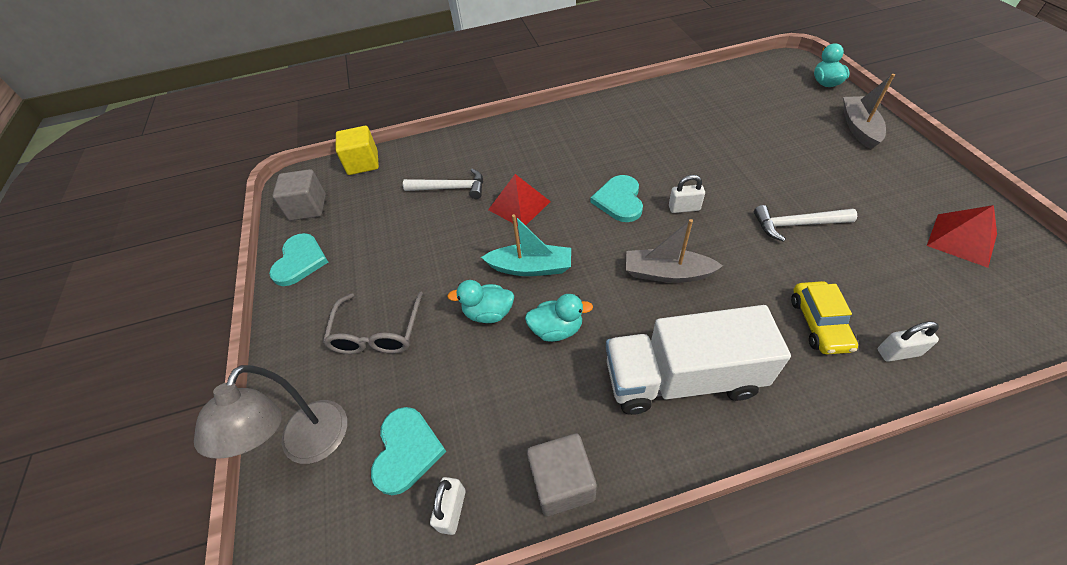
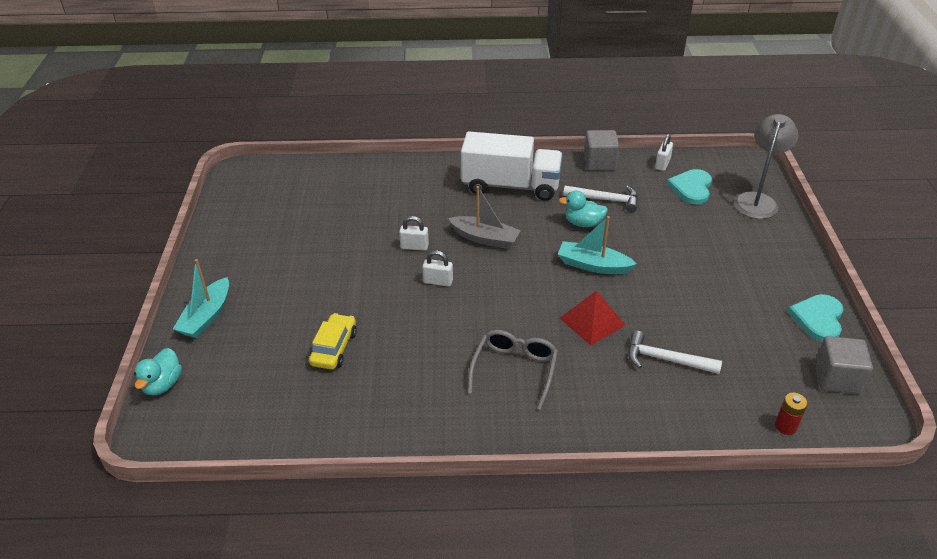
camera: 170 degrees left, 10 degrees down
grey glasses [323,292,423,354] -> grey glasses moved to [468,330,558,410]
yellow cube [336,126,379,175] -> red battery [775,393,808,435]
turquoise duck [447,280,514,323] -> none
turquoise heart [590,175,643,222] -> none
white hammer [754,205,857,242] -> white hammer moved to [563,186,638,212]
yellow car [791,281,858,354] -> yellow car moved to [309,313,357,370]
grey boat [843,74,895,149] -> turquoise boat [173,259,229,338]
white padlock [878,321,939,362] -> white padlock moved to [399,216,429,251]
red pyramid [927,205,997,268] -> none

